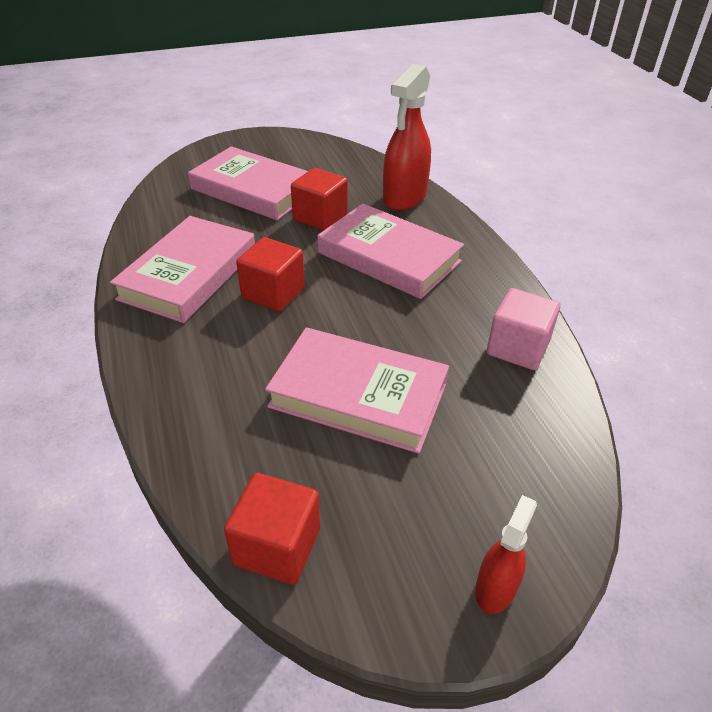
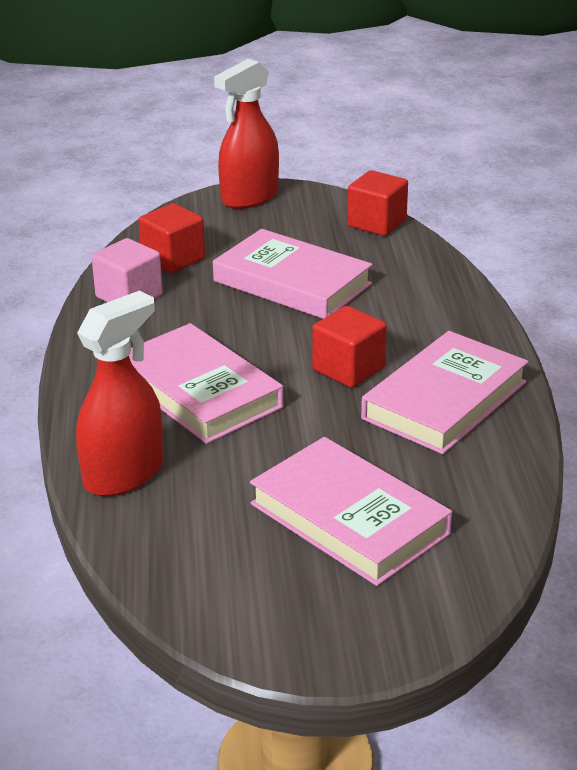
camera: 165 degrees left, 10 degrees down
red cube [291,168,348,231] -> red cube moved to [138,203,205,273]
red spray bottle [475,495,537,614] -> red spray bottle [214,59,279,209], size x1.89

